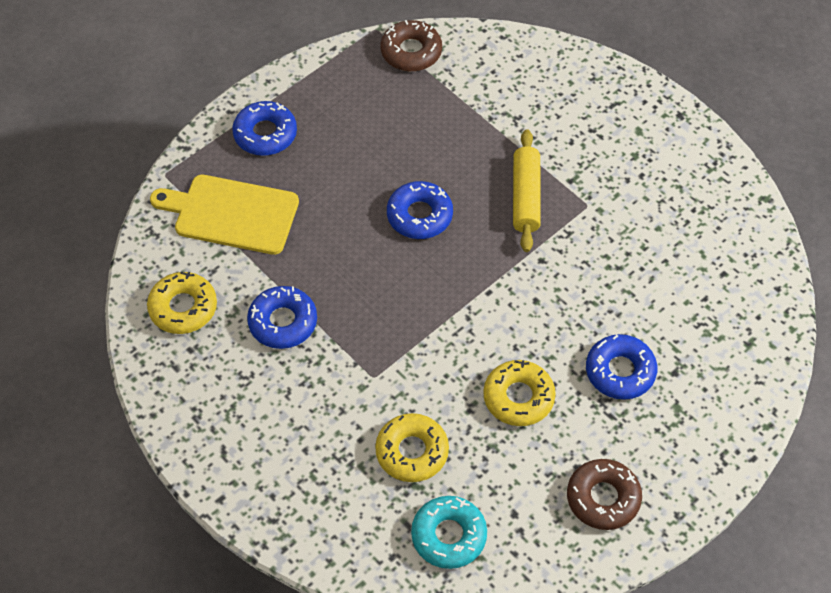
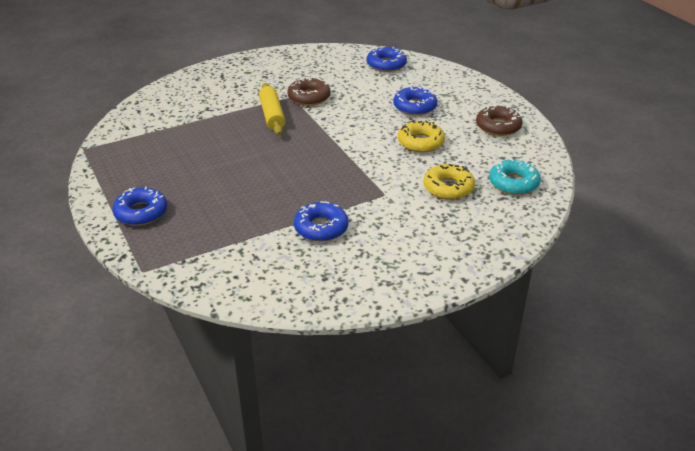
camera: 75 degrees left, 20 degrees down
yellow donut [147,272,217,334] -> none
yellow cutting board [150,175,299,255] -> none
brown donut [380,20,442,71] -> brown donut moved to [287,77,331,106]
blue donut [387,181,453,239] -> blue donut moved to [367,46,407,72]
yellow rolling pin [513,129,541,252] -> yellow rolling pin turned 60 degrees clockwise [259,83,285,135]

